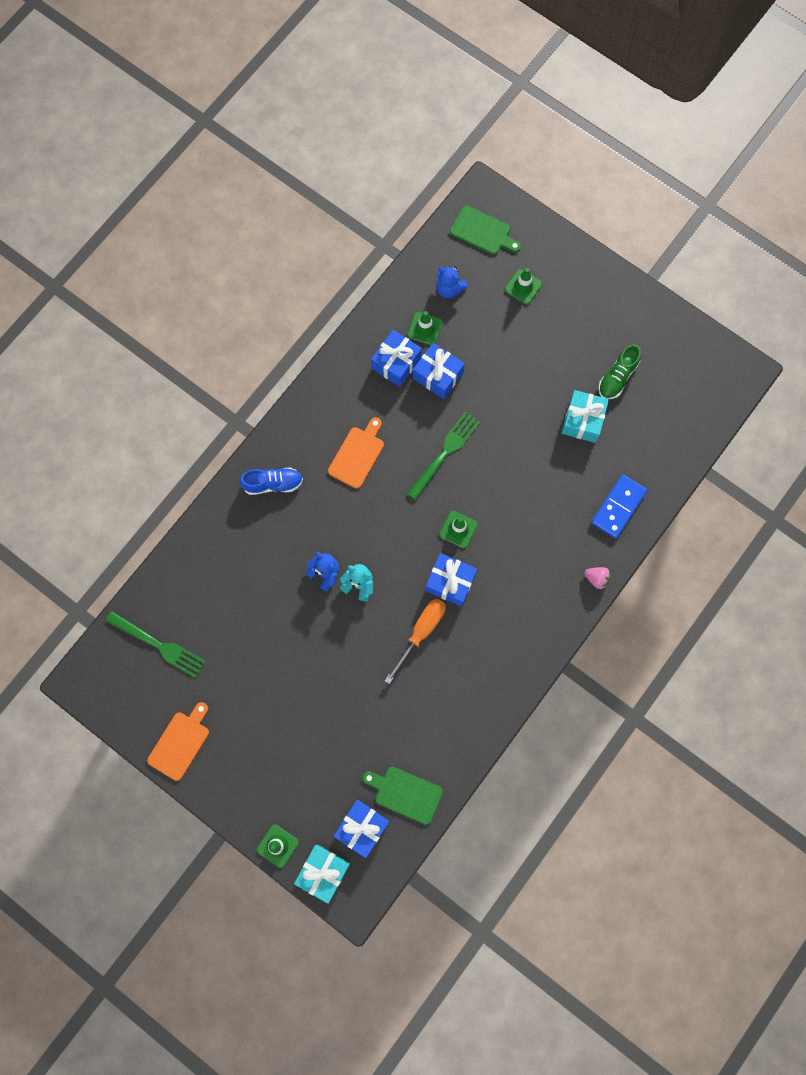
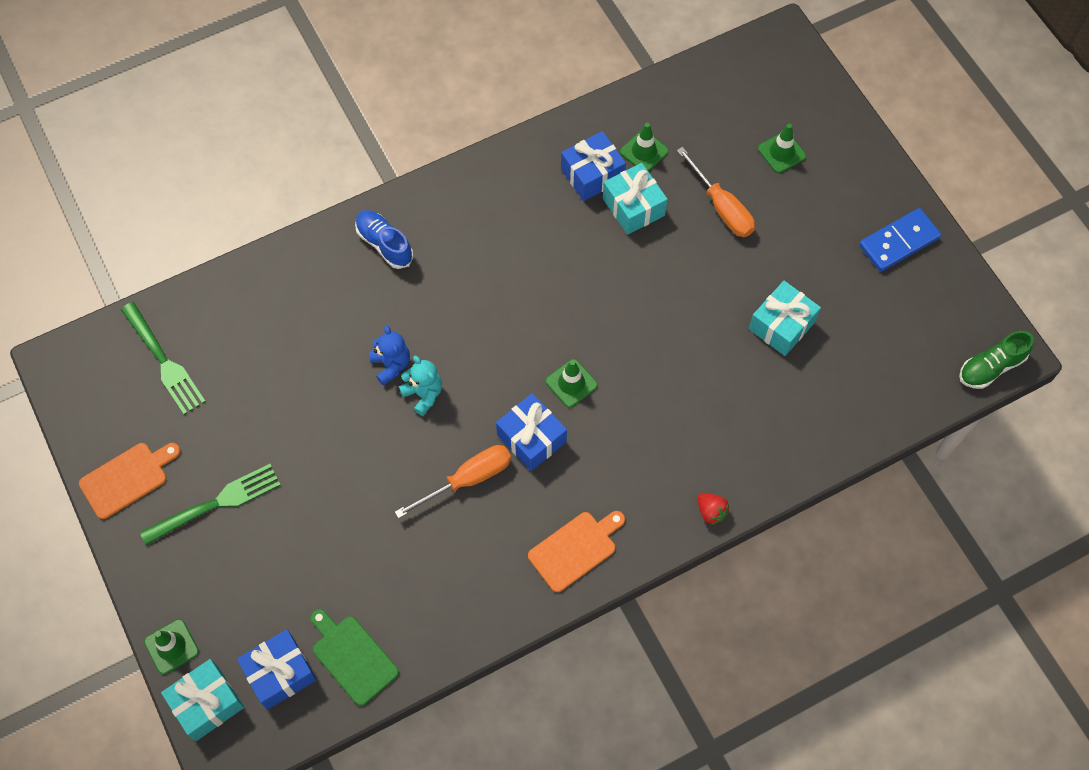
camera: 25 degrees right, 10 degrees down
blue shoe [239,467,303,495] -> blue shoe turned 150 degrees counterclockwise [355,210,413,269]
orange cutting board [328,417,384,489] -> orange cutting board moved to [528,511,625,592]
green fork [407,411,480,500] -> green fork moved to [140,464,281,545]
blue gift [413,343,465,399] -> turquoise gift [603,163,668,235]
blue teddy bear [436,266,468,298] -> none
green cutting board [450,205,521,255] -> none
pink strawberry [585,567,611,589] -> red strawberry [697,493,729,525]
blue domino [591,474,647,539] -> blue domino moved to [859,208,941,272]
green shoe [598,344,641,399] -> green shoe moved to [959,331,1034,389]
none -> orange screwdriver [677,147,755,237]

